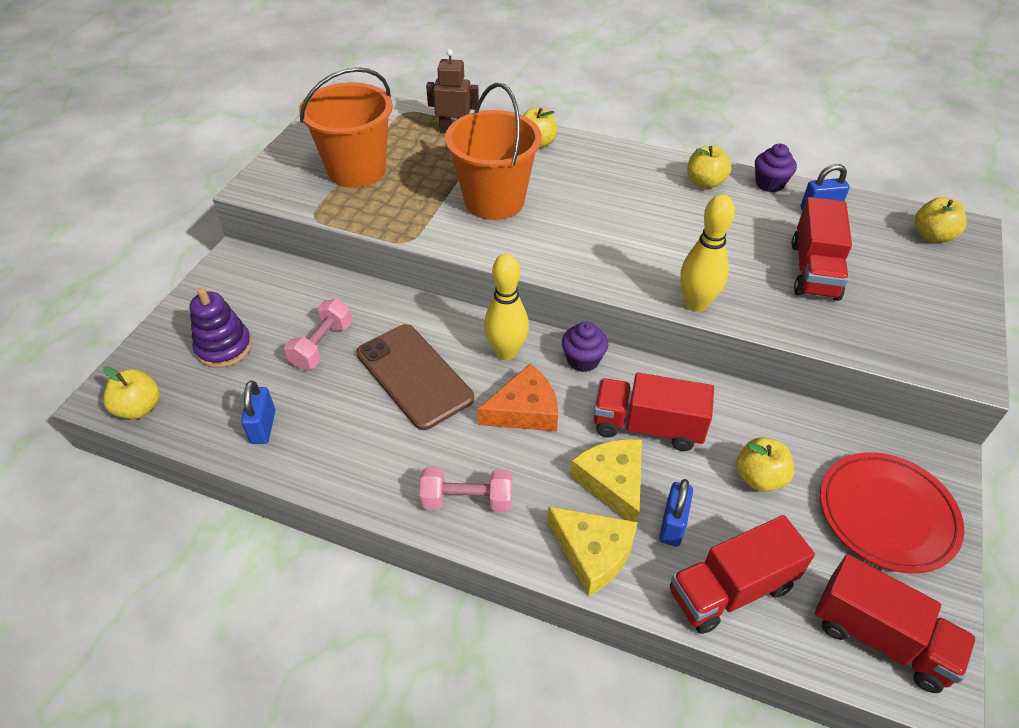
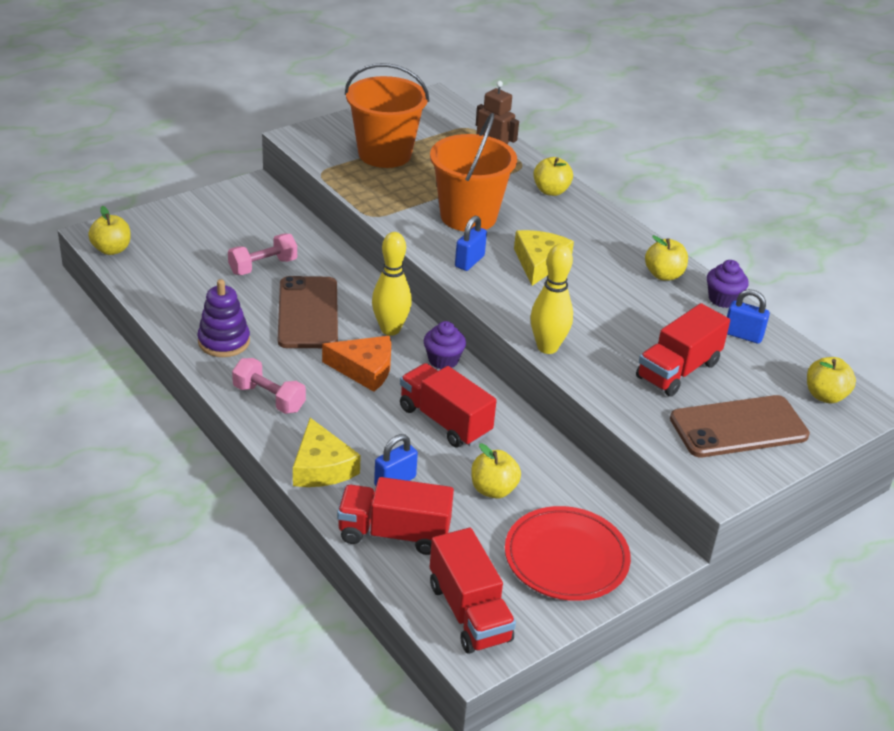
camera: 30 degrees right, 10 degrees down
purple stacking toy [190,287,252,368] -> purple stacking toy moved to [197,279,250,357]
blue padlock [241,381,275,444] -> blue padlock moved to [455,215,487,271]
yellow cheese [570,439,642,522] -> yellow cheese moved to [514,230,574,286]
none -> brown phone [670,395,810,457]

